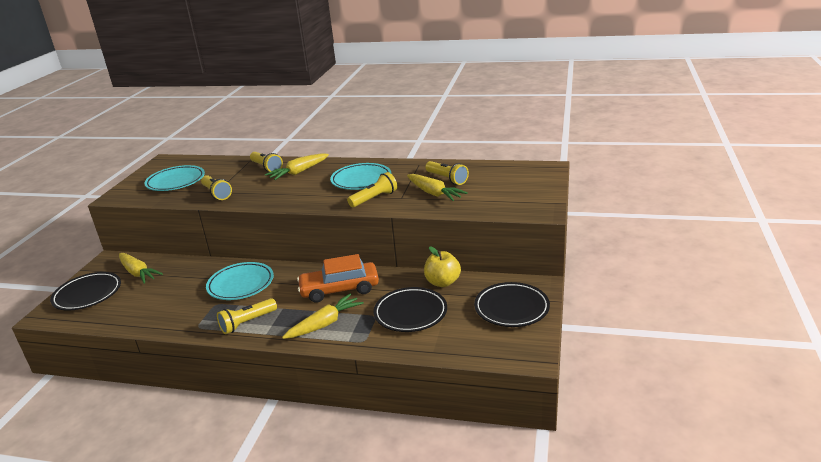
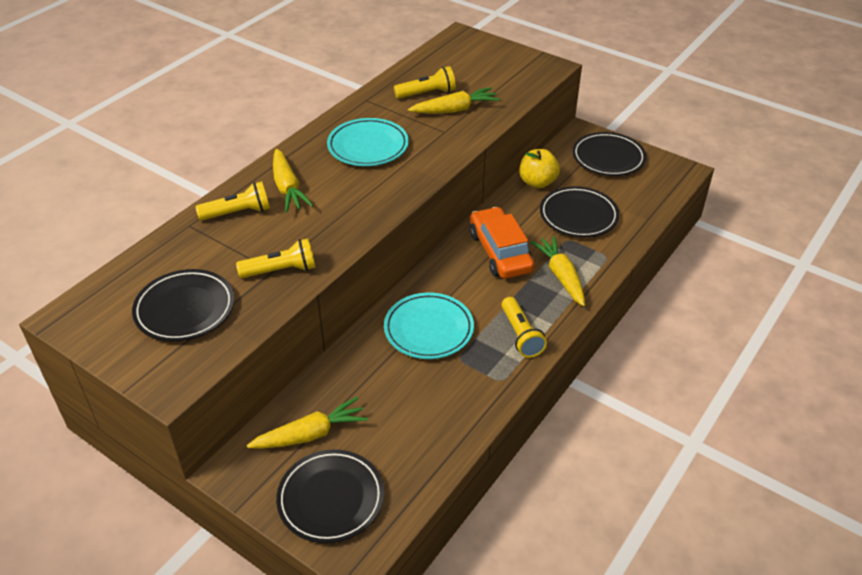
camera: 70 degrees left, 15 degrees up
turquoise plate [144,165,205,191] -> black plate [132,269,234,341]
orange car [297,254,379,303] -> orange car turned 150 degrees clockwise [470,207,535,279]
yellow flashlight [347,172,397,207] -> none

